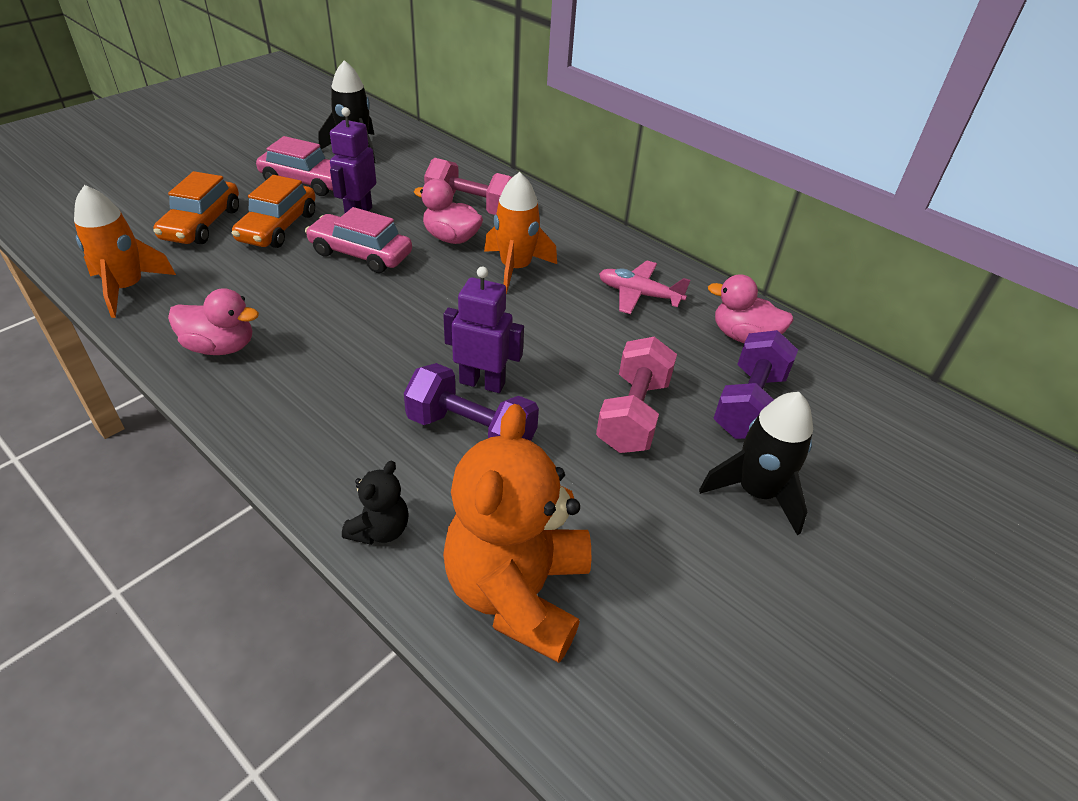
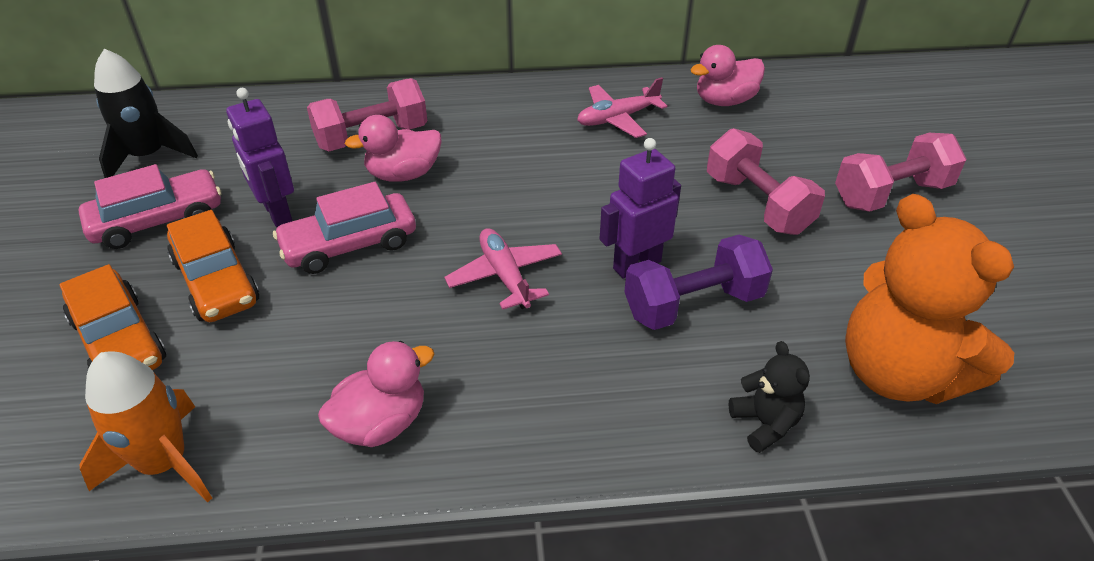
camera: 45 degrees left, 0 degrees up
orange rocket [484,172,557,294] -> none
black rocket [699,392,813,535] -> pink dumbbell [835,133,966,212]
purple dumbbell [713,330,798,439] -> none
none -> pink plane [444,228,562,310]

